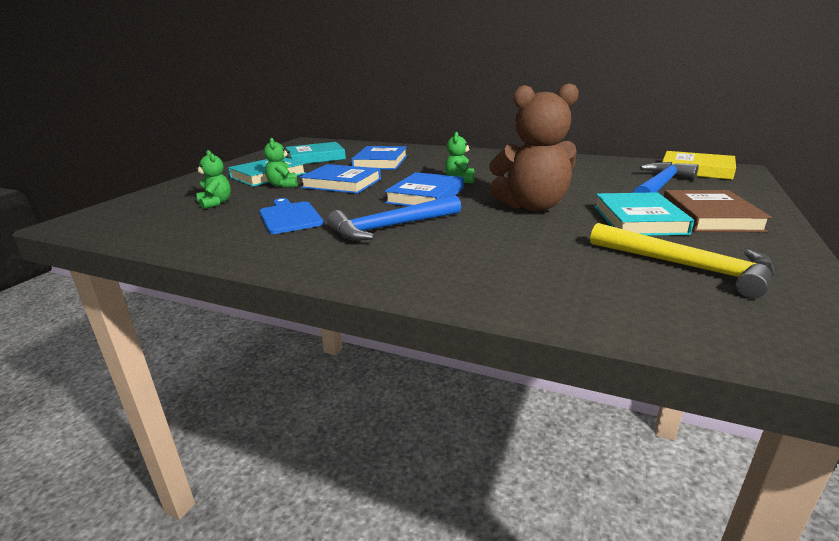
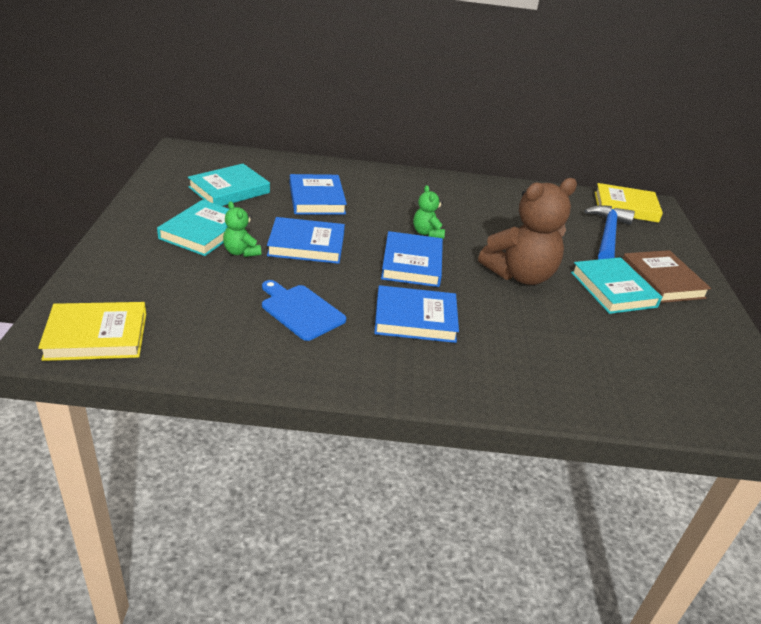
camera: 25 degrees left, 10 degrees up
green teddy bear [195,150,231,209] -> none
blue hammer [327,195,461,241] -> blue book [374,285,459,343]
yellow hammer [590,223,774,298] -> none
none -> yellow book [38,302,146,361]

